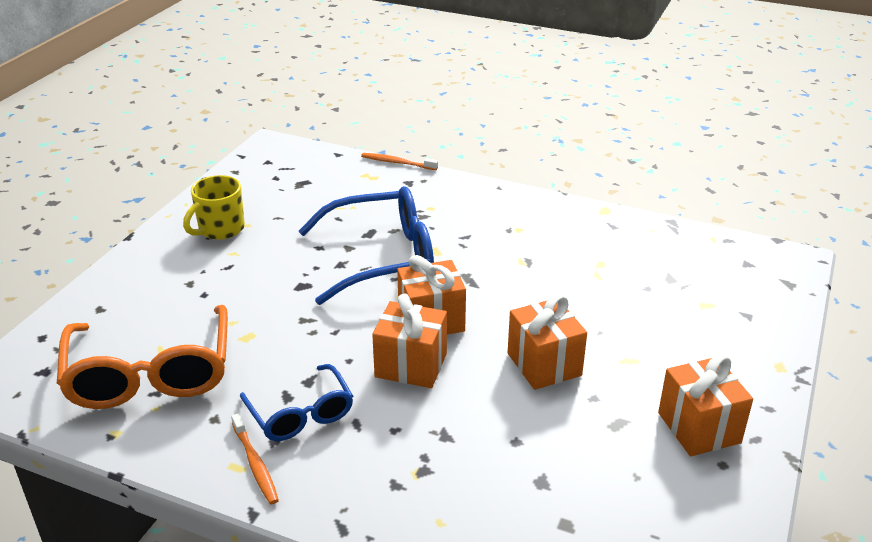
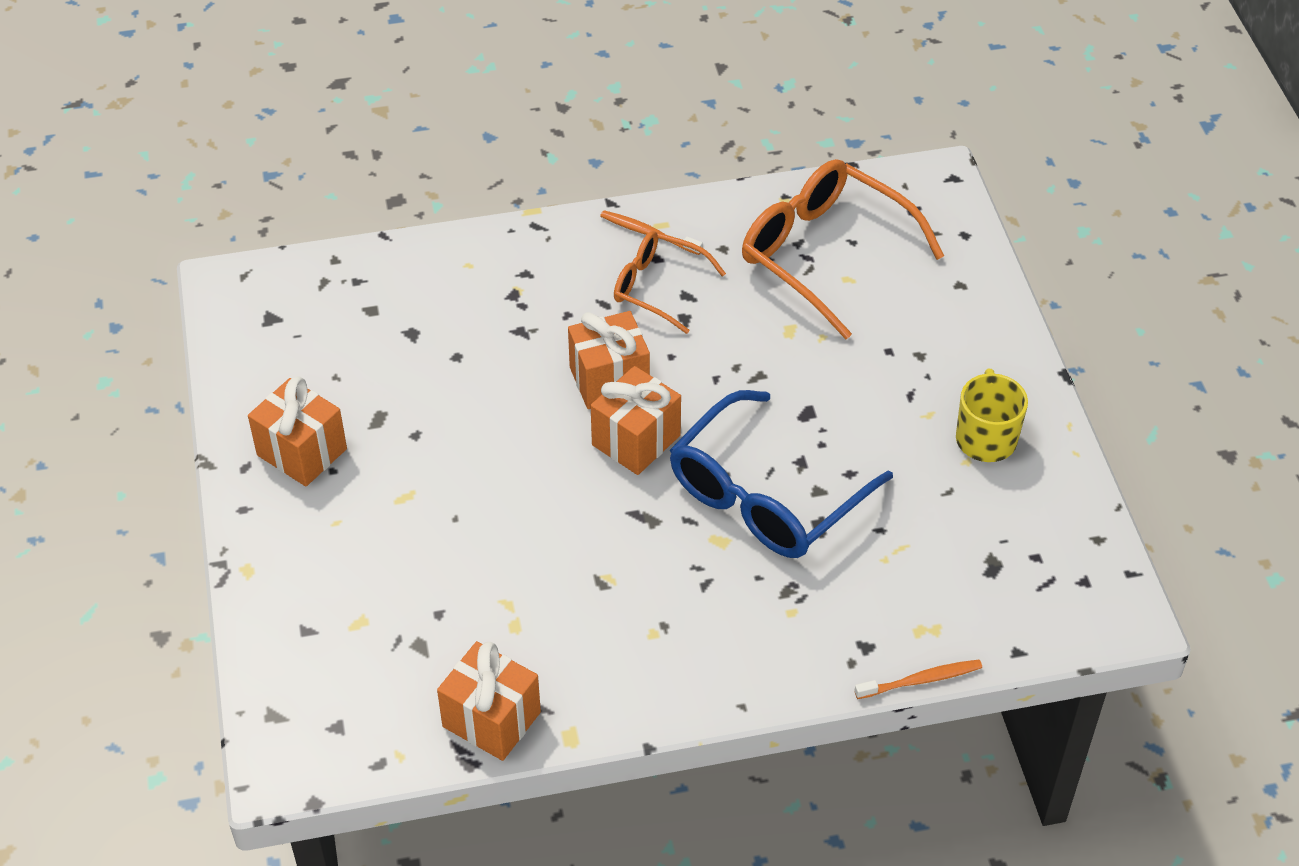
camera: 145 degrees right, 15 degrees up
blue glasses [240,364,353,441] -> orange glasses [614,231,726,334]
orange gift [508,294,587,390] -> orange gift moved to [437,641,541,761]

